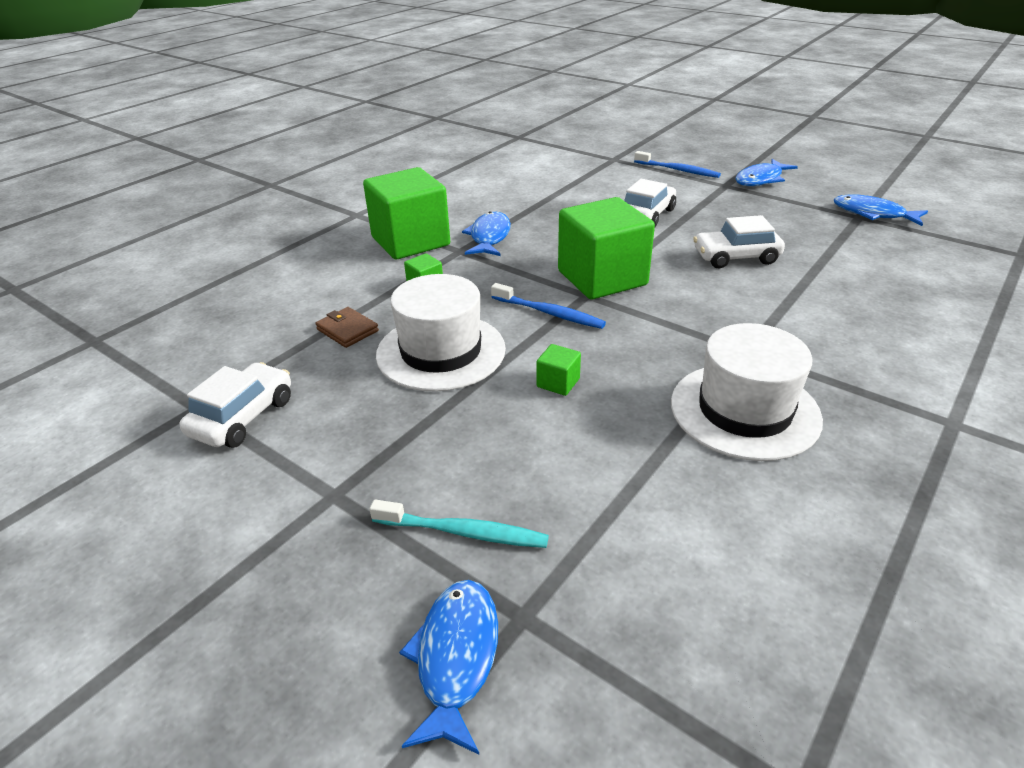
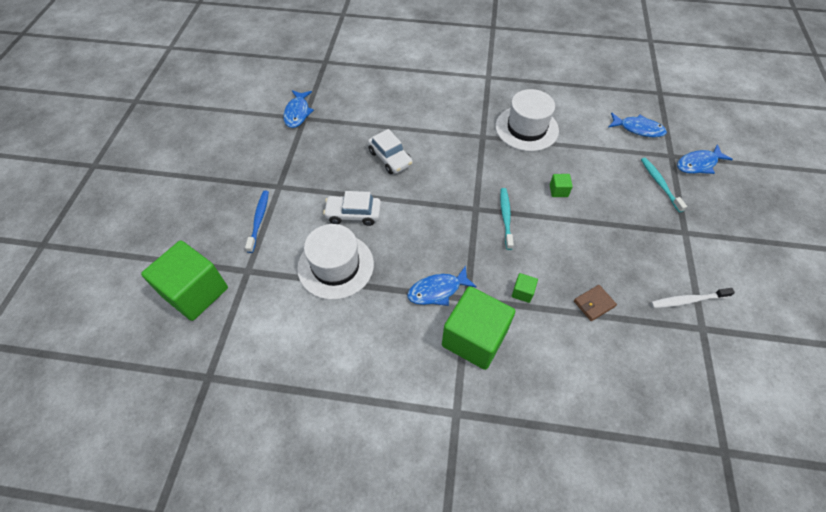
camera: 120 degrees left, 20 degrees up
white car [180,362,291,448] -> white toothbrush [651,288,735,308]
brown wallet [315,307,379,348] -> brown wallet turned 45 degrees clockwise [574,285,617,321]
white hat [376,274,506,392] -> white hat moved to [297,224,374,300]
blue toothbrush [491,283,606,329] -> turquoise toothbrush [500,188,514,250]
green cube [558,197,655,299] -> green cube moved to [141,240,228,321]
blue fish [735,159,798,186] -> blue fish moved to [608,112,667,137]

